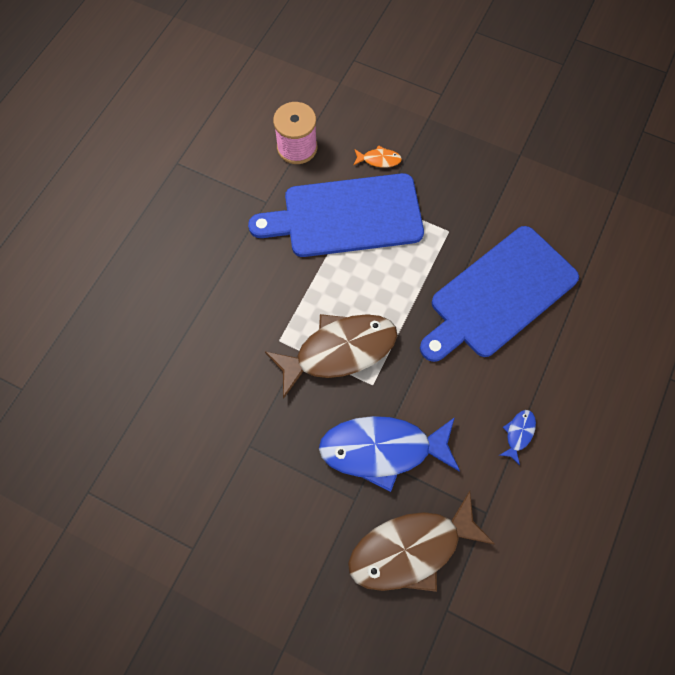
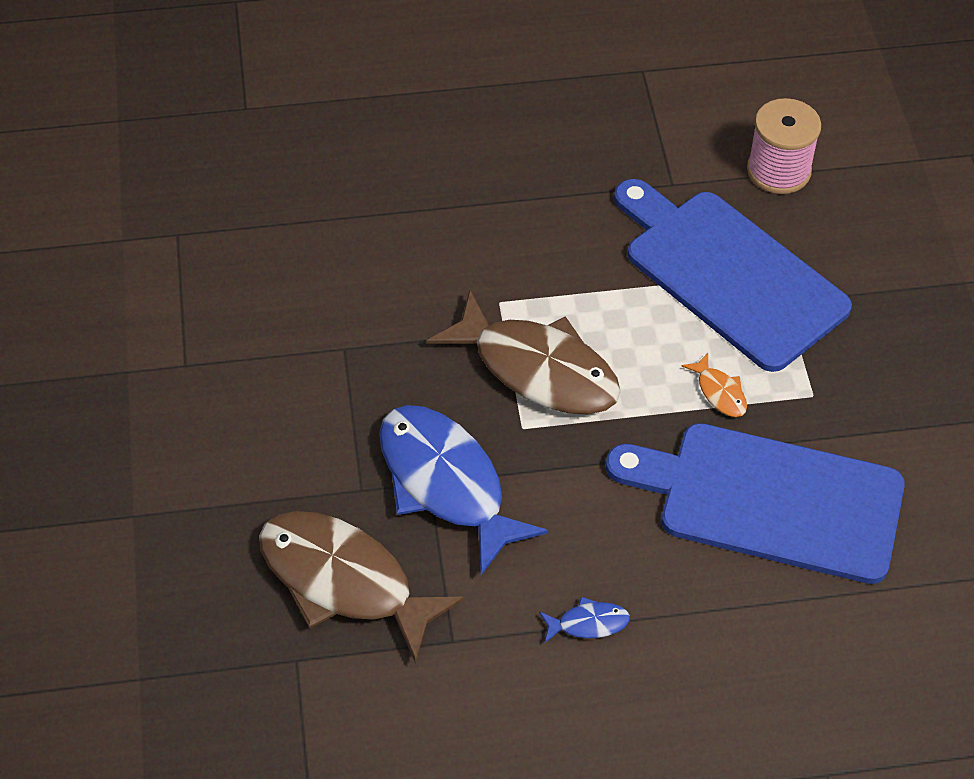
camera: 55 degrees right, 15 degrees down
orange fish [353,145,402,168] -> orange fish moved to [681,353,747,417]

